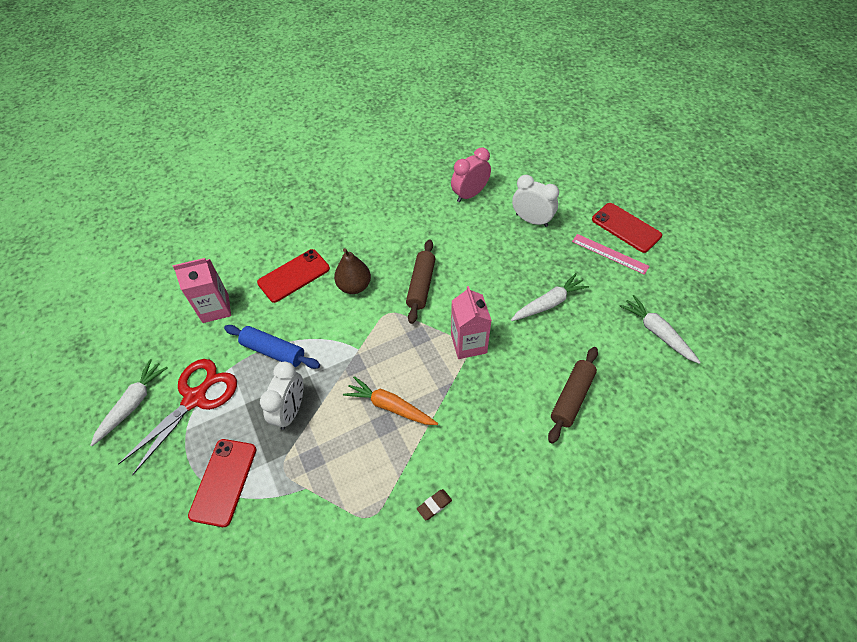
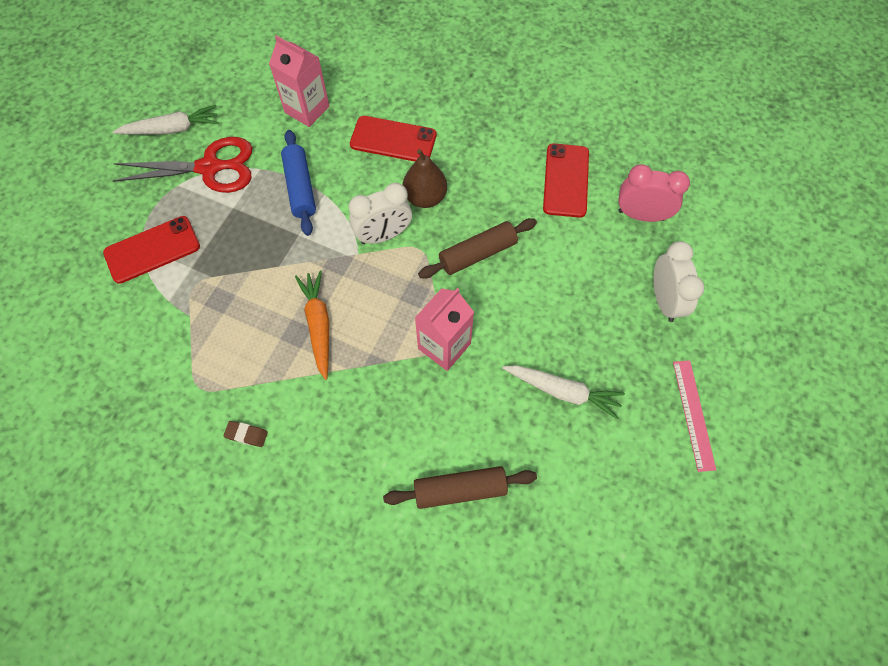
camera: 50 degrees right, 10 degrees up
white clock [260,362,304,430] -> white clock moved to [349,183,412,244]
red phone [592,203,662,253] -> red phone moved to [543,143,589,218]
white carrot [620,295,701,364] -> none

